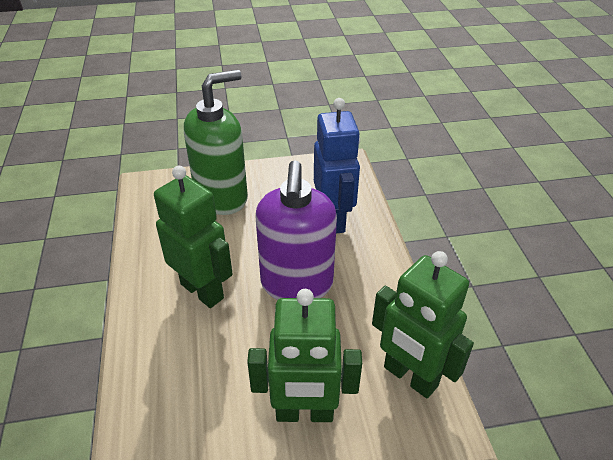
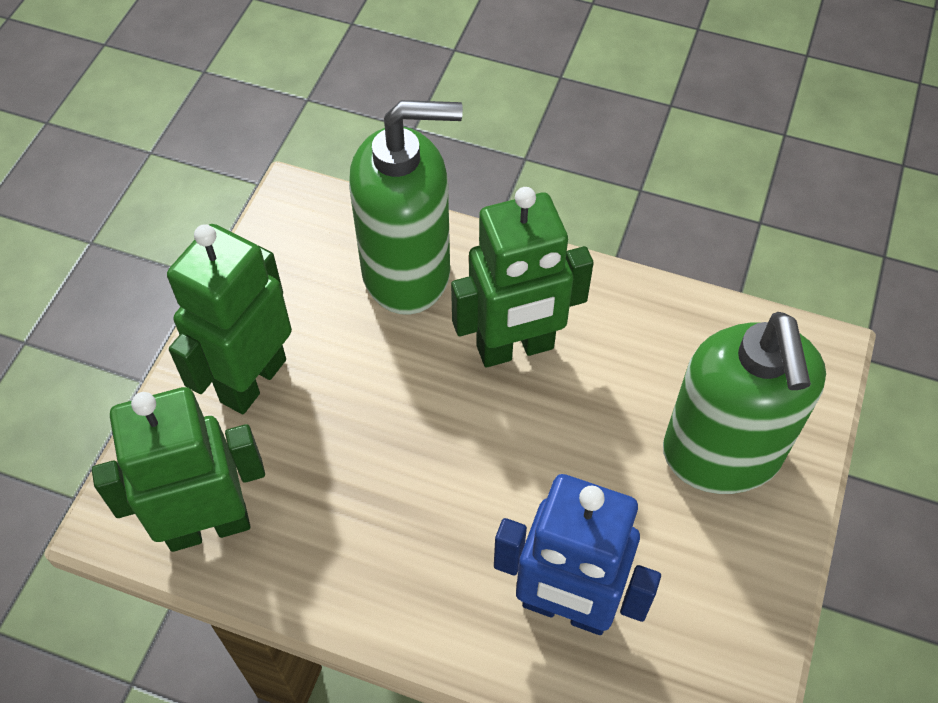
camera: 120 degrees right, 15 degrees up
purple soap dispenser [255,161,337,300] -> none
none -> green soap dispenser [349,100,463,315]

